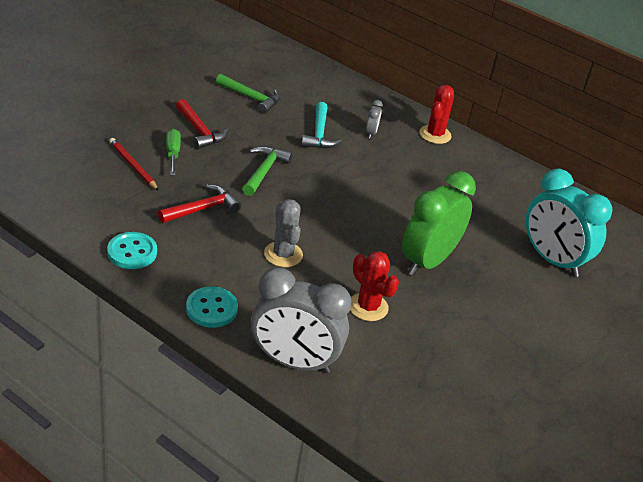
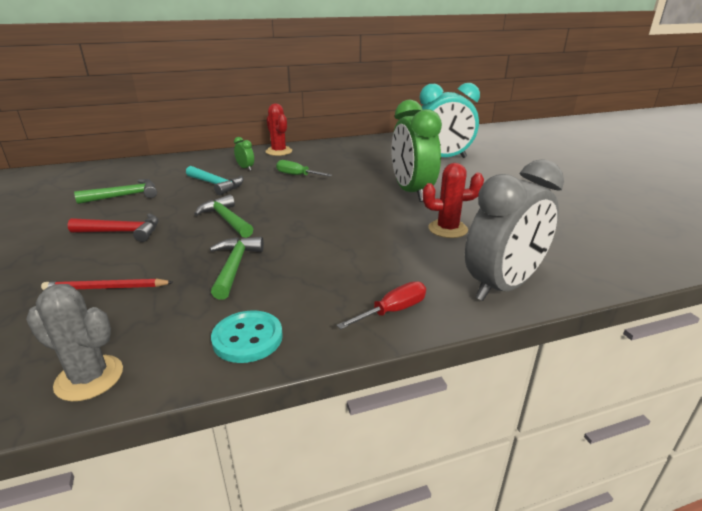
camera: 50 degrees left, 10 degrees down
red hammer [158,184,241,223] -> green hammer [210,237,264,300]
green screwdriver [166,129,181,176] -> green screwdriver moved to [276,160,332,176]
turquoise button [186,287,238,328] -> red screwdriver [336,281,426,330]
grey cactus [264,199,303,267] -> grey cactus moved to [26,284,123,401]
grey clock [366,100,383,139] -> green clock [234,137,254,171]

